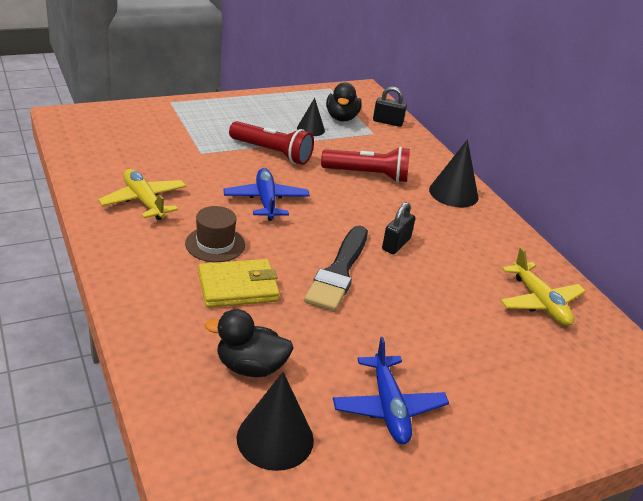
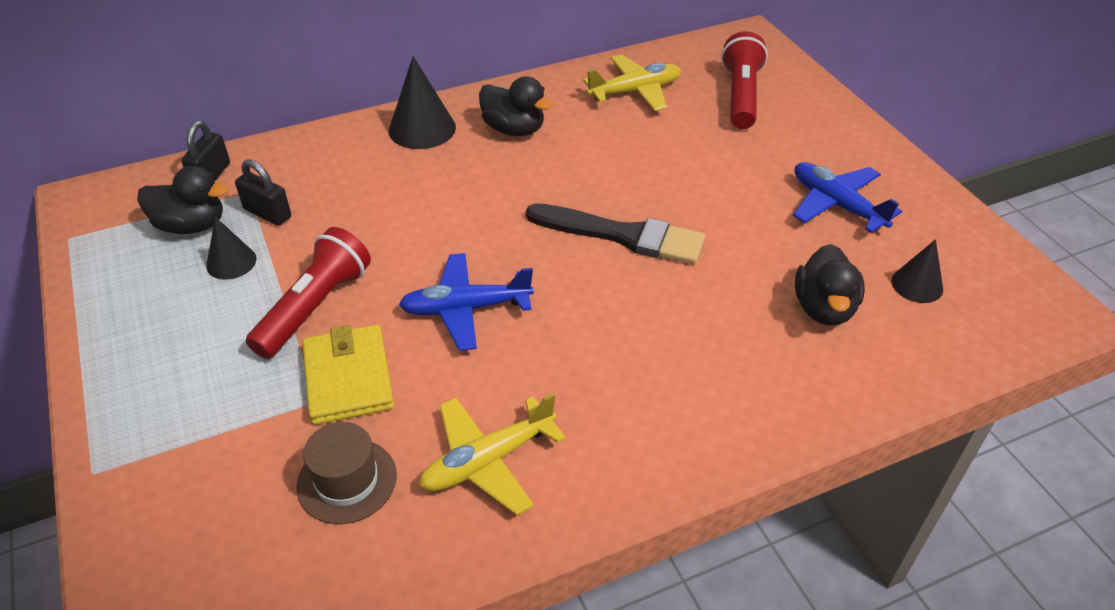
camera: 85 degrees left, 10 degrees up
brown hat [185,206,245,262] -> brown hat moved to [296,422,397,524]
yellow wallet [198,259,280,308] -> yellow wallet moved to [302,325,394,425]
black cone [236,372,314,471] -> black cone [892,239,943,303], size x0.62
red flashlight [321,147,410,183] -> red flashlight moved to [721,31,768,129]
blue plane [333,337,449,444] -> blue plane turned 120 degrees counterclockwise [793,162,902,233]
black padlock [382,202,415,254] -> black padlock moved to [235,159,291,226]
none -> black duck [479,76,553,136]

